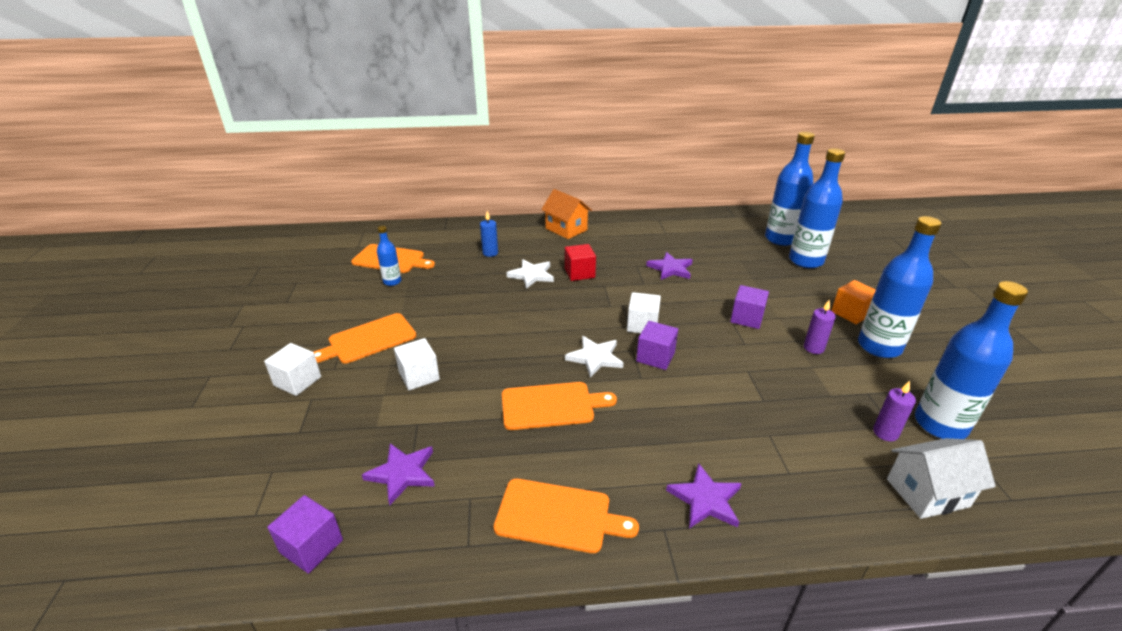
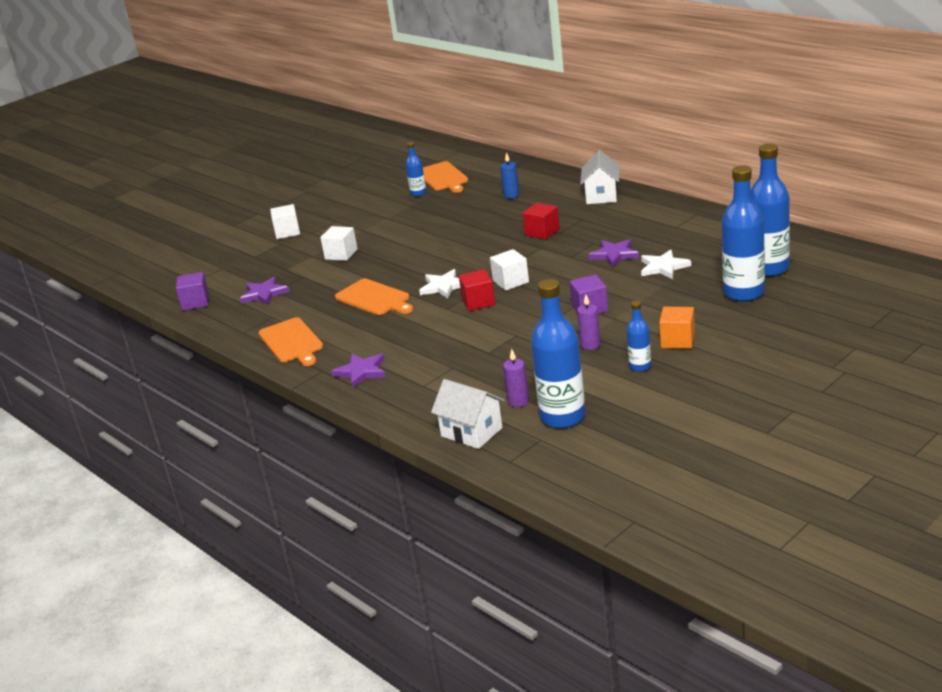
camera: 55 degrees right, 5 degrees down
orange cutting board [314,313,417,364] -> none
white star [507,259,554,289] -> white star moved to [641,250,691,279]
orange house [541,189,592,239] -> white house [580,150,619,204]
purple cube [636,321,678,370] -> red cube [459,269,495,311]
blue bottle [858,216,942,358] -> blue bottle [627,301,651,372], size x0.51

